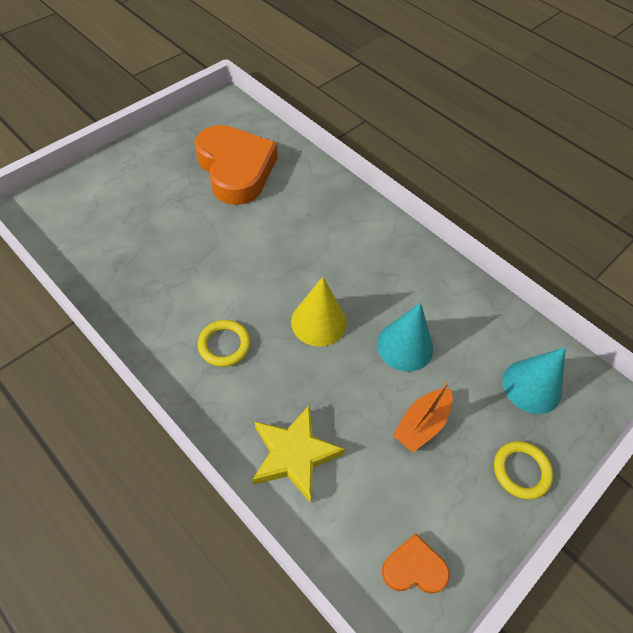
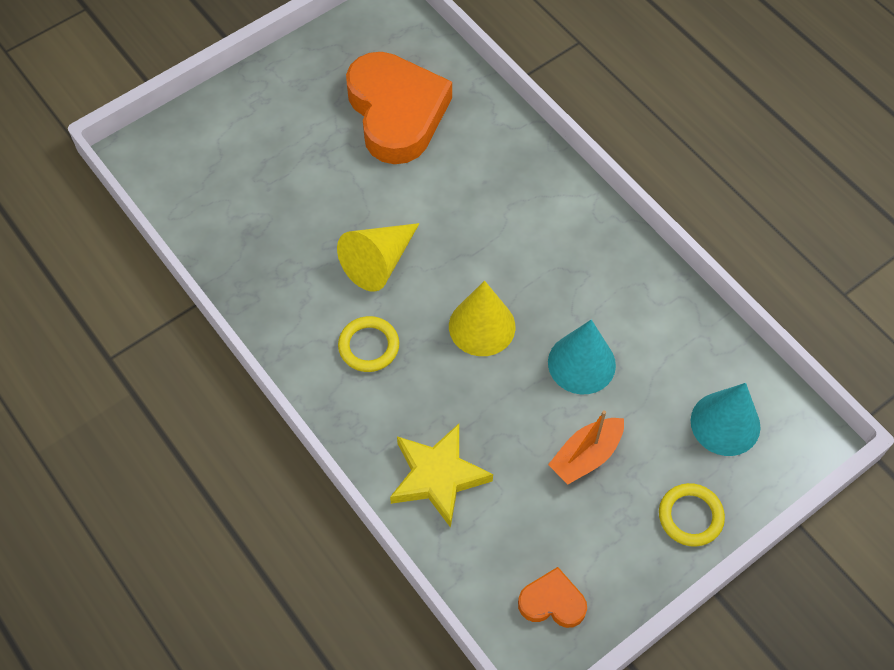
camera: 10 degrees right, 5 degrees up
none -> yellow cone [337,223,420,291]

